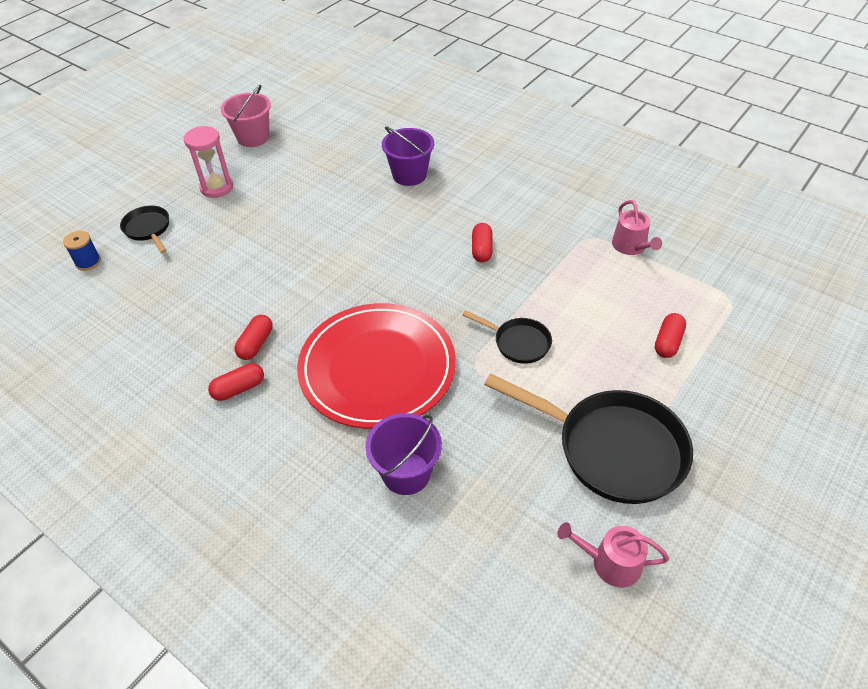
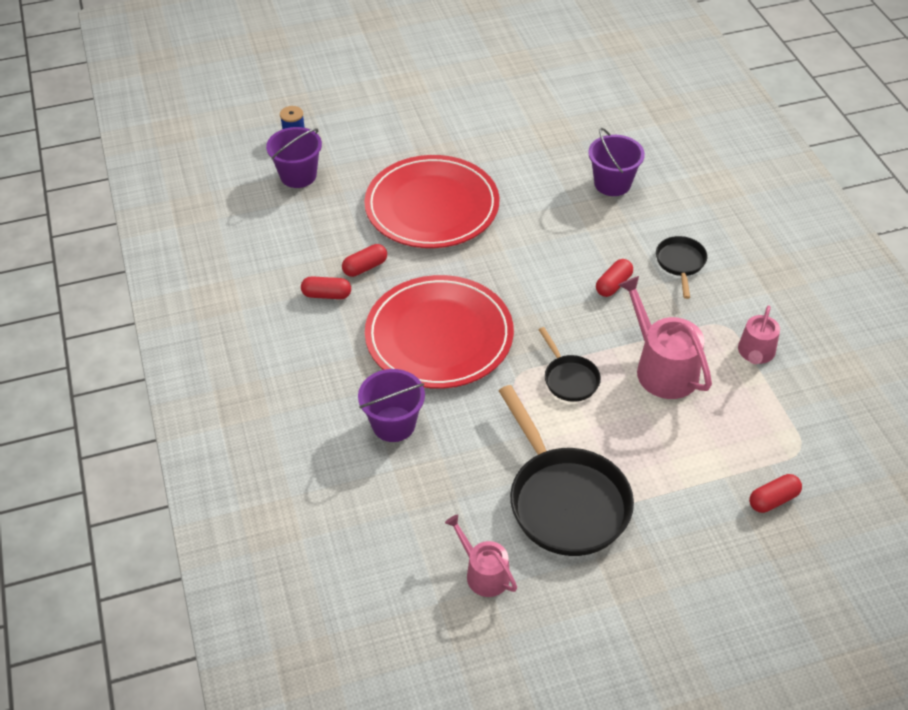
camera: 35 degrees right, 0 degrees up
black pan [120,206,169,253] -> black pan moved to [656,236,707,299]
pink hourglass [184,126,233,198] -> none
pink bucket [221,85,271,147] -> none
red capsule [655,313,686,358] -> red capsule moved to [749,474,802,513]
none -> purple bucket [266,127,322,188]
none -> red plate [364,155,499,248]
none -> pink watering can [619,276,712,399]

